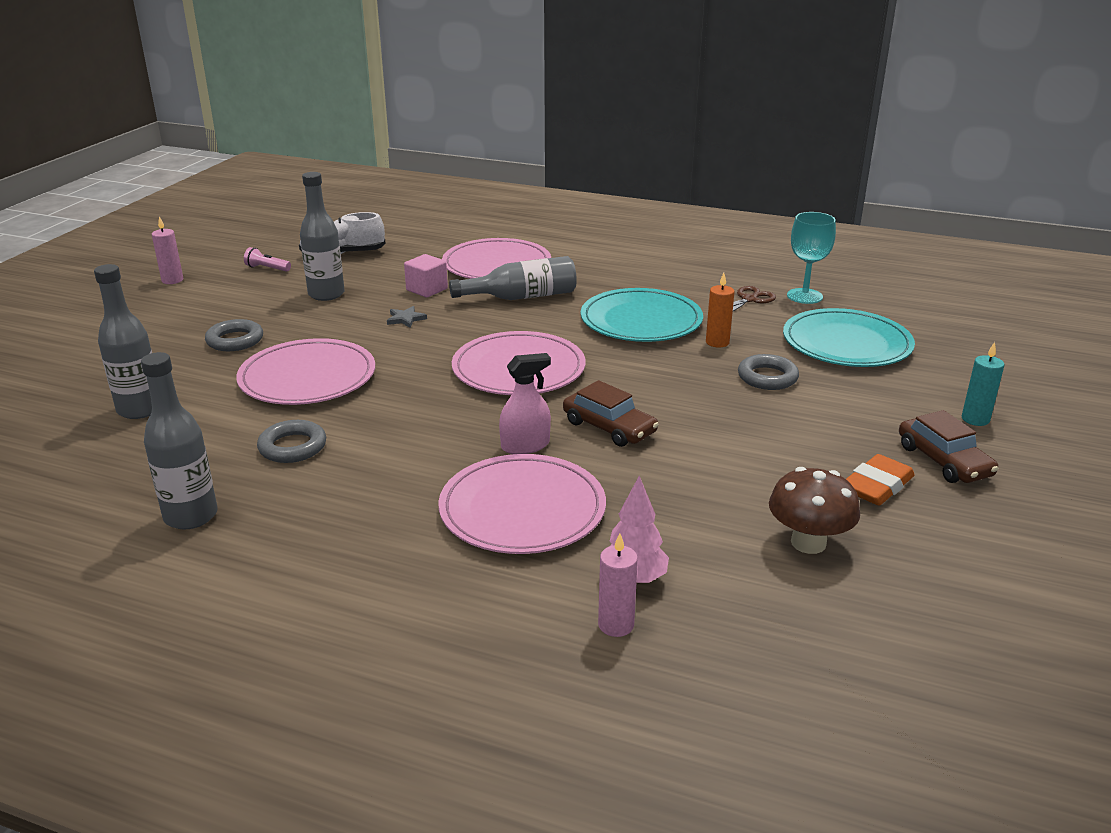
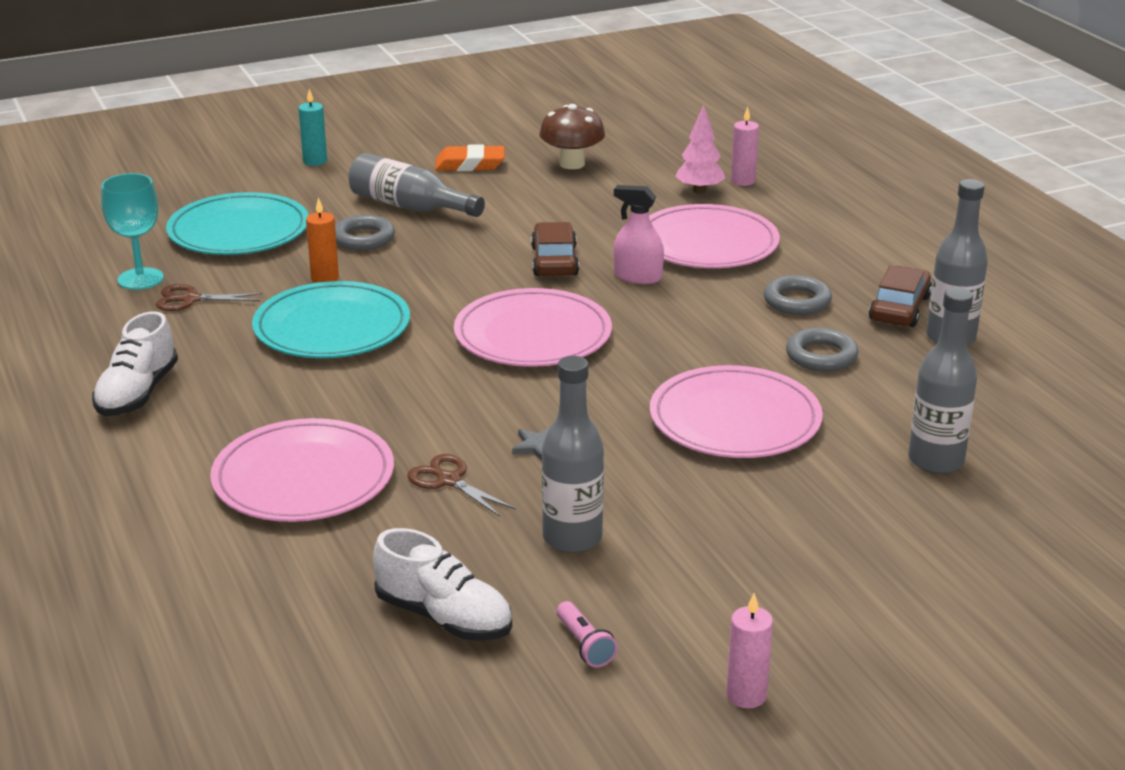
camera: 135 degrees left, 0 degrees up
grey ring [205,319,263,351] -> grey ring moved to [764,275,832,315]
pink cube [404,254,448,297] -> brown scissors [408,454,516,517]
grey bottle [449,256,577,300] -> grey bottle moved to [348,153,485,217]
brown car [899,410,998,483] -> brown car moved to [869,266,932,327]
none -> white shoe [92,311,178,416]

